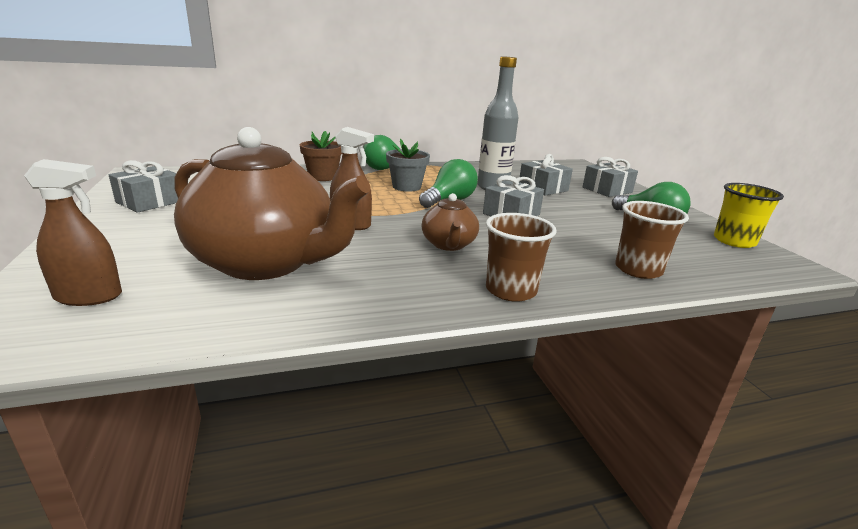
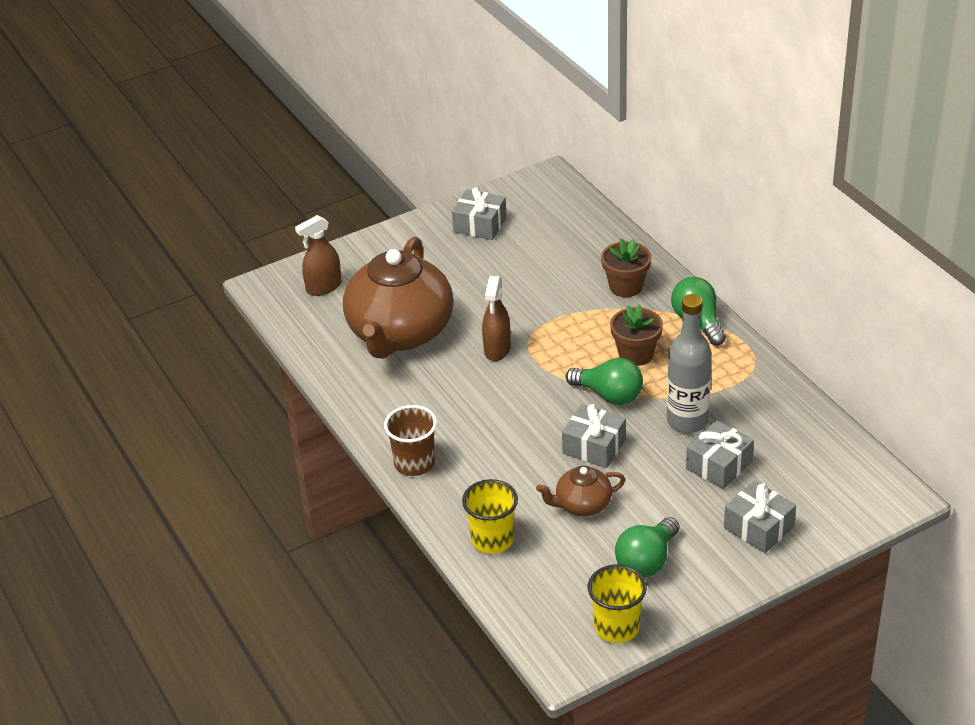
camera: 80 degrees right, 15 degrees up
brown spray bottle [24,159,122,306] -> brown spray bottle turned 75 degrees clockwise [295,215,342,296]
grey flower pot [386,139,430,192] -> brown flower pot [610,305,663,366]
brown teapot [421,193,479,251] -> brown teapot moved to [536,466,626,516]
brown cup [615,201,689,279] -> yellow cup [462,479,518,554]

